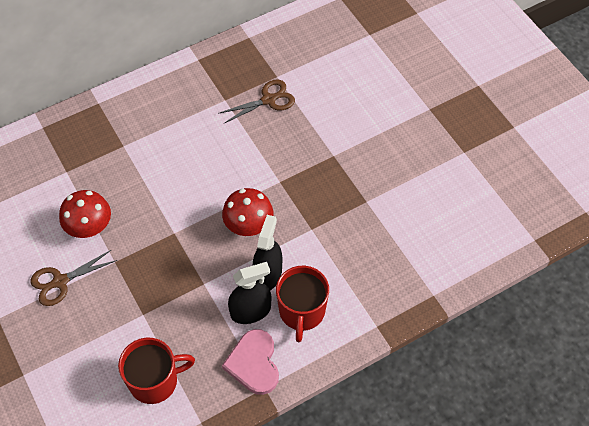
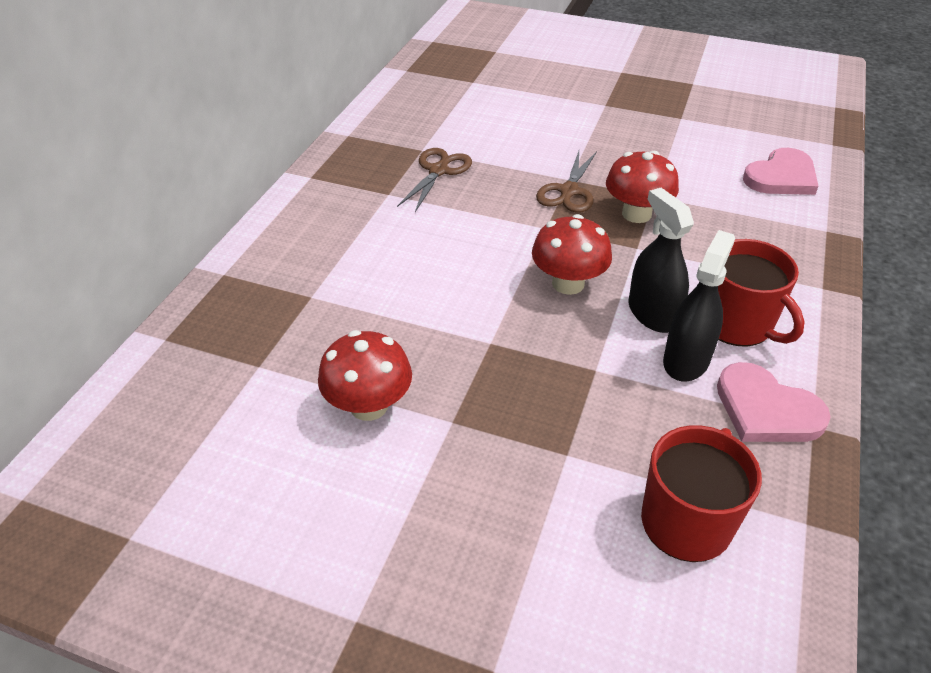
camera: 40 degrees left, 15 degrees down
brown scissors [30,250,117,306] -> brown scissors moved to [536,151,597,213]
none -> red mushroom [606,151,679,223]
none -> pink heart [743,148,818,195]

